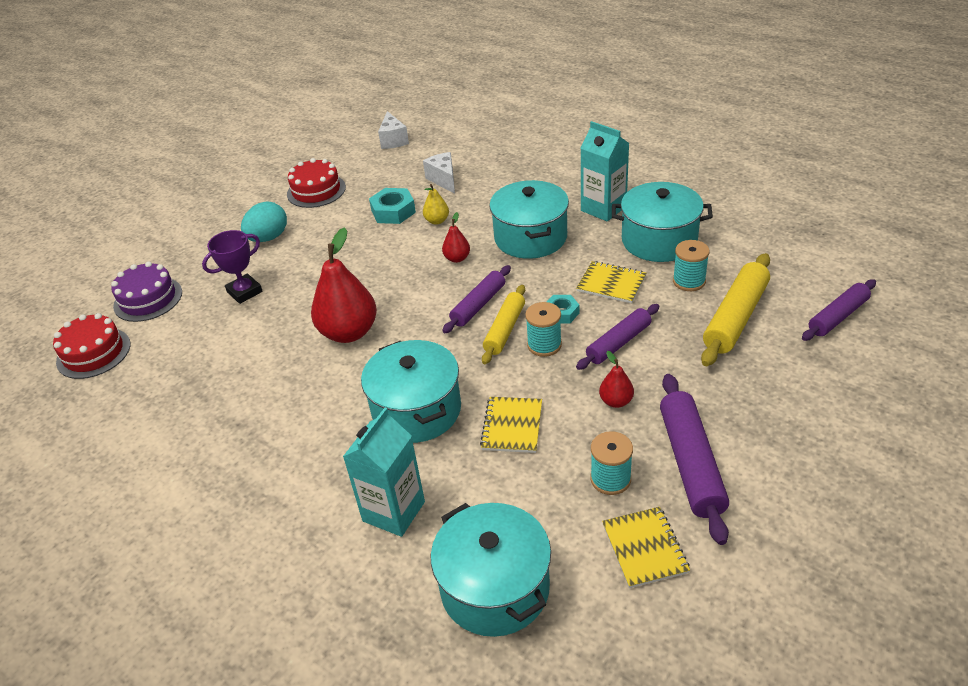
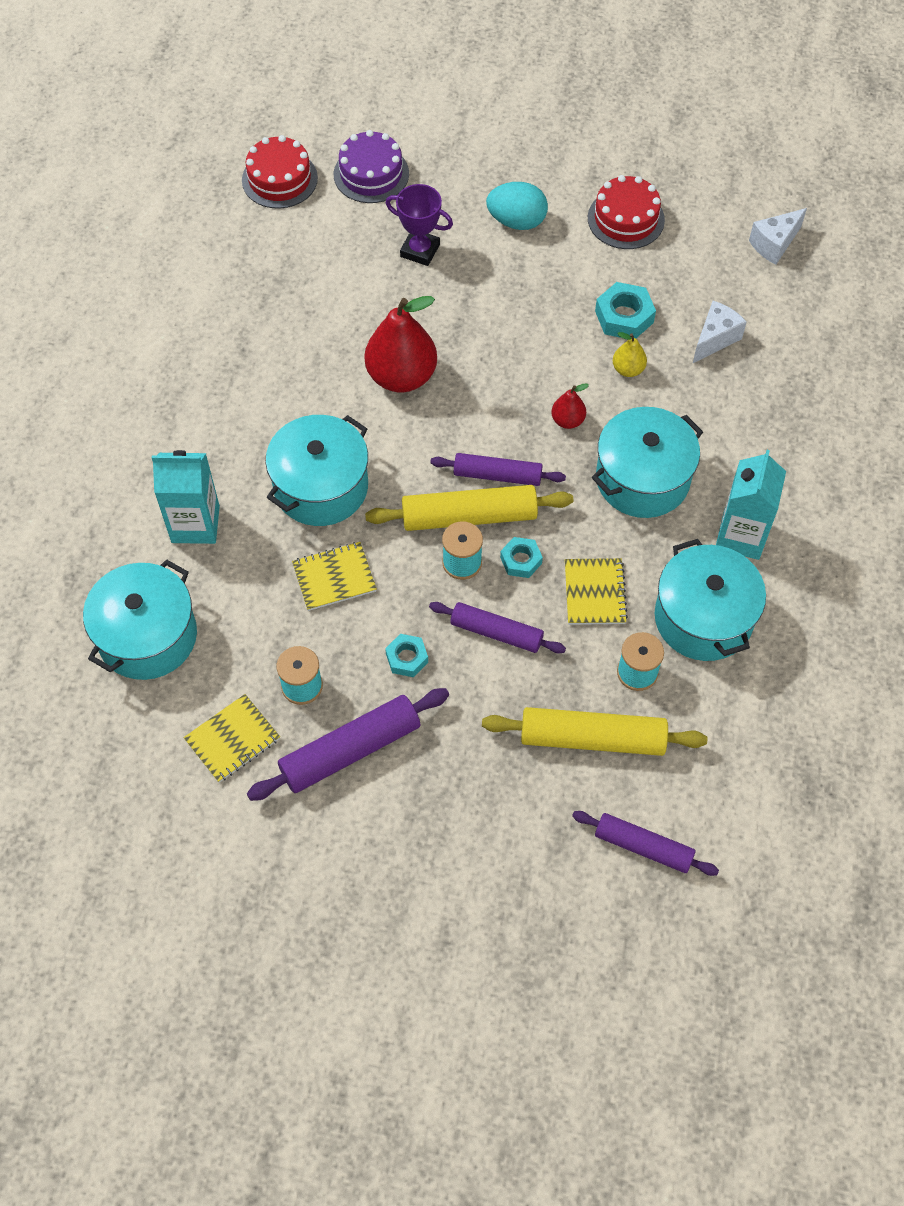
camera: 60 degrees right, 20 degrees up
yellow rolling pin [482,285,525,364] -> yellow rolling pin [365,485,573,531], size x1.50
red pear [599,351,634,408] -> turquoise nut [385,634,428,677]

